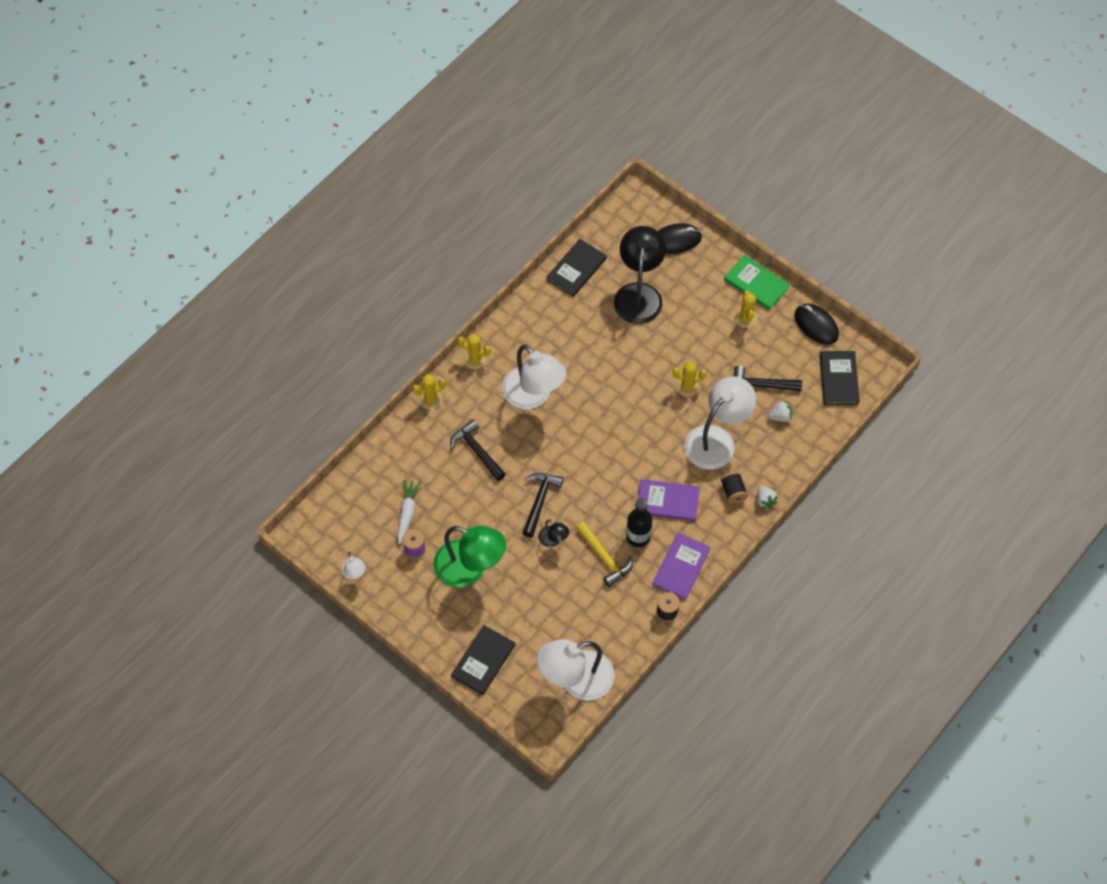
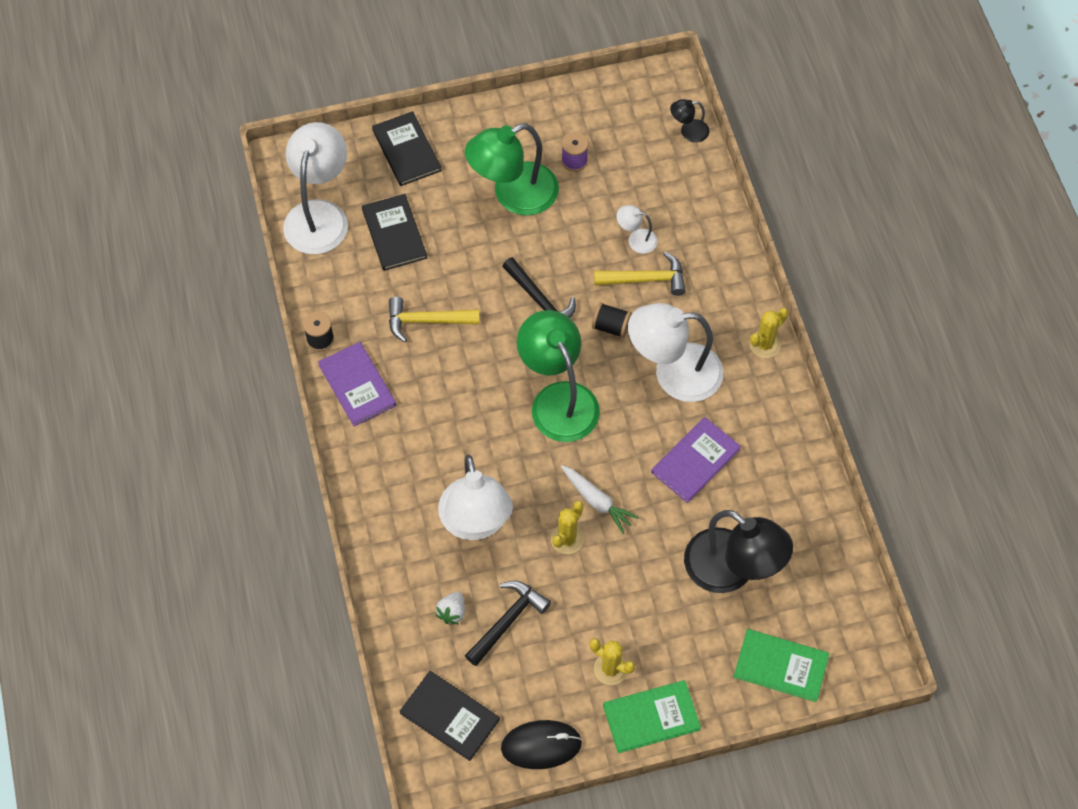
camera: 125 degrees right, 0 degrees up
white lamp [342,551,366,579] -> white lamp moved to [616,205,658,254]
white carrot [397,480,421,544] -> white carrot moved to [561,465,639,534]
yellow cactus [412,375,446,409] -> none
black hammer [450,419,506,481] -> yellow hammer [594,252,686,296]
black lamp [538,519,569,547] -> black lamp moved to [670,99,709,143]
black book [546,239,607,297] -> black book moved to [362,194,427,271]
black bottle [626,498,652,547] -> none
purple book [638,479,700,521] -> purple book moved to [651,417,741,503]
black mouse [658,223,702,254] -> green book [734,629,830,702]
black spool [720,471,748,504] -> black spool moved to [592,303,632,338]
white strawberry [757,486,778,509] -> none
none -> green lamp [517,310,600,442]

